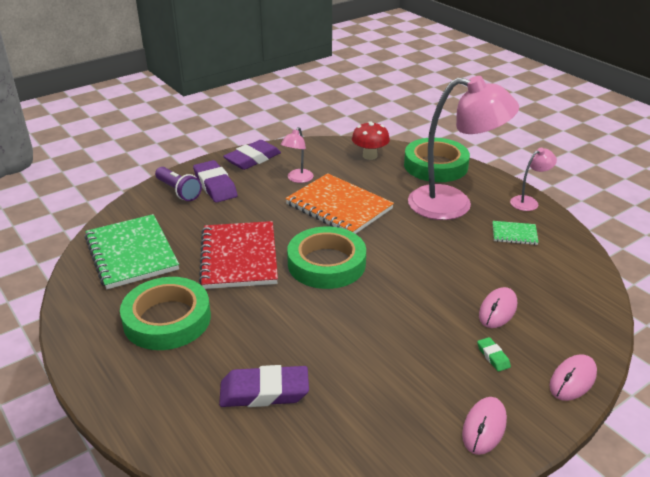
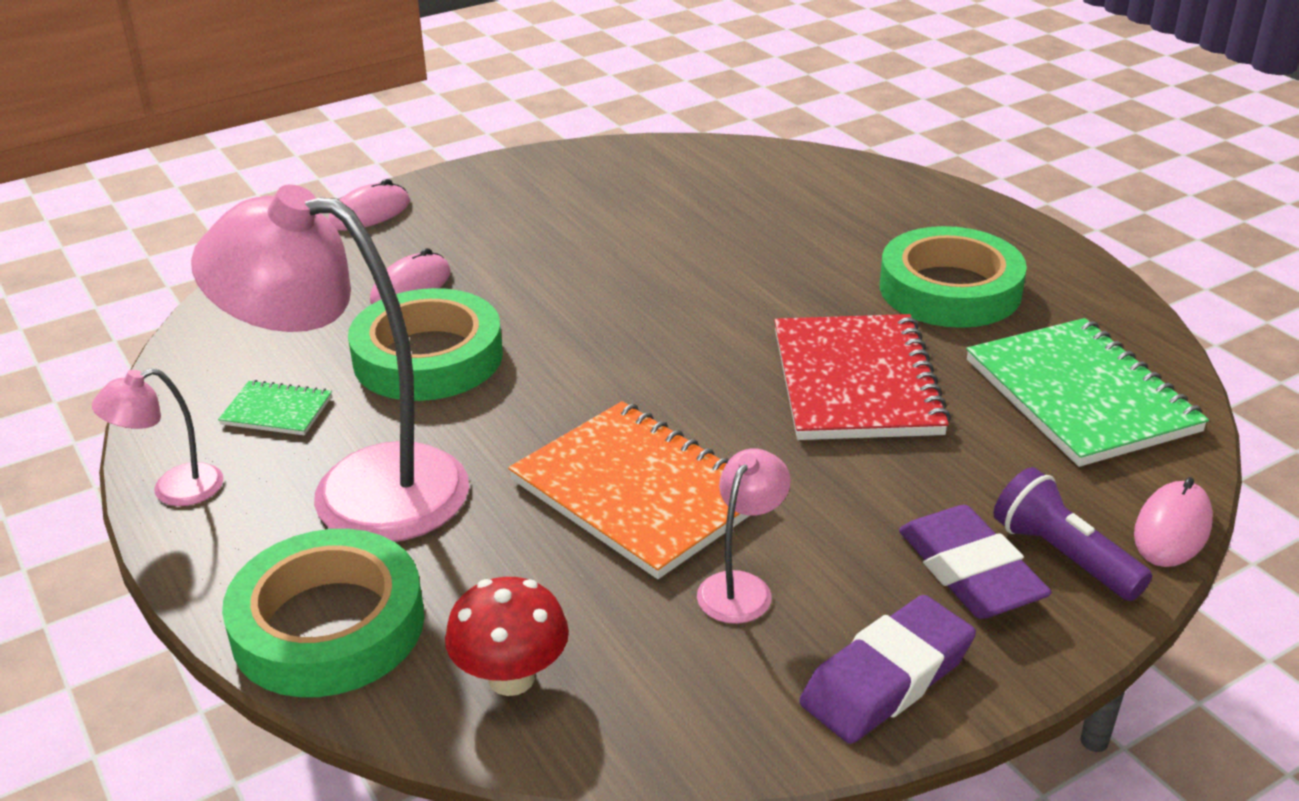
camera: 175 degrees left, 0 degrees up
purple eraser [219,365,309,407] -> none
green tape [287,227,366,289] -> green tape moved to [348,288,503,401]
pink mouse [462,397,507,455] -> pink mouse moved to [1134,477,1213,567]
green eraser [477,337,511,372] -> none

